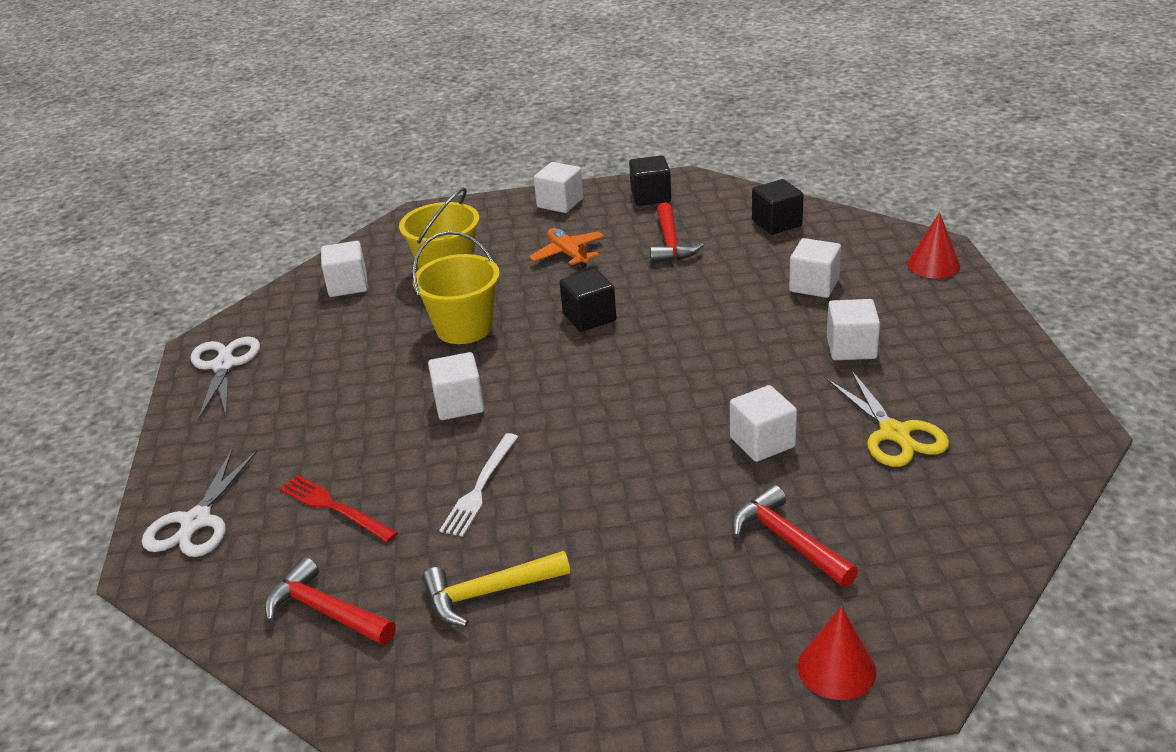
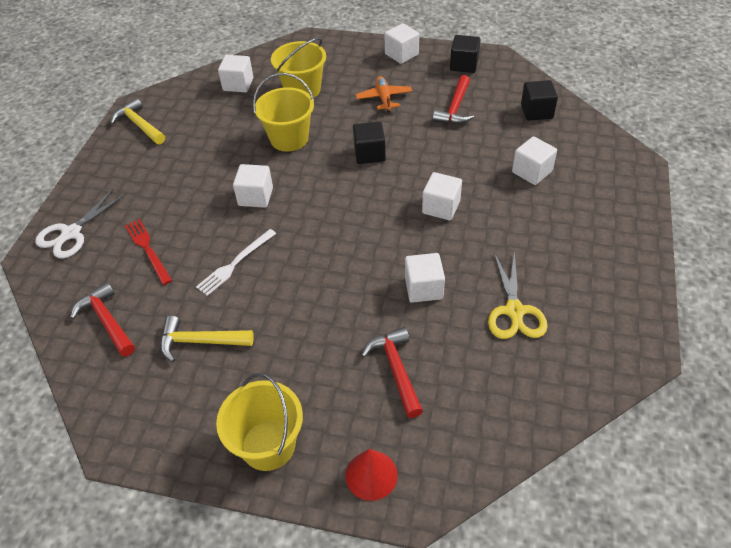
camera: 20 degrees right, 15 degrees up
white scissors [191,336,260,420] -> yellow hammer [110,98,165,144]
white cube [827,299,880,360] -> white cube moved to [422,172,462,220]
red cone [907,212,960,279] -> none
none -> yellow bucket [216,373,303,471]

